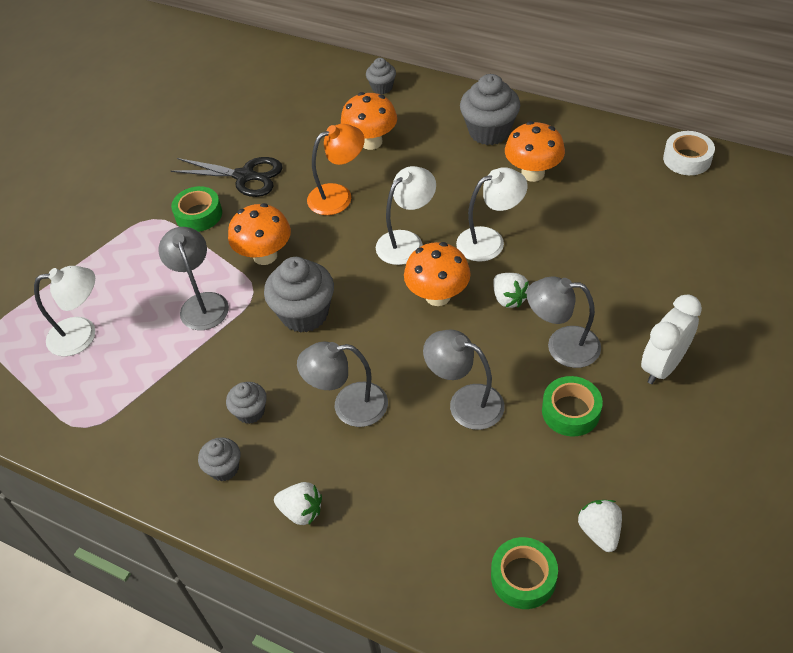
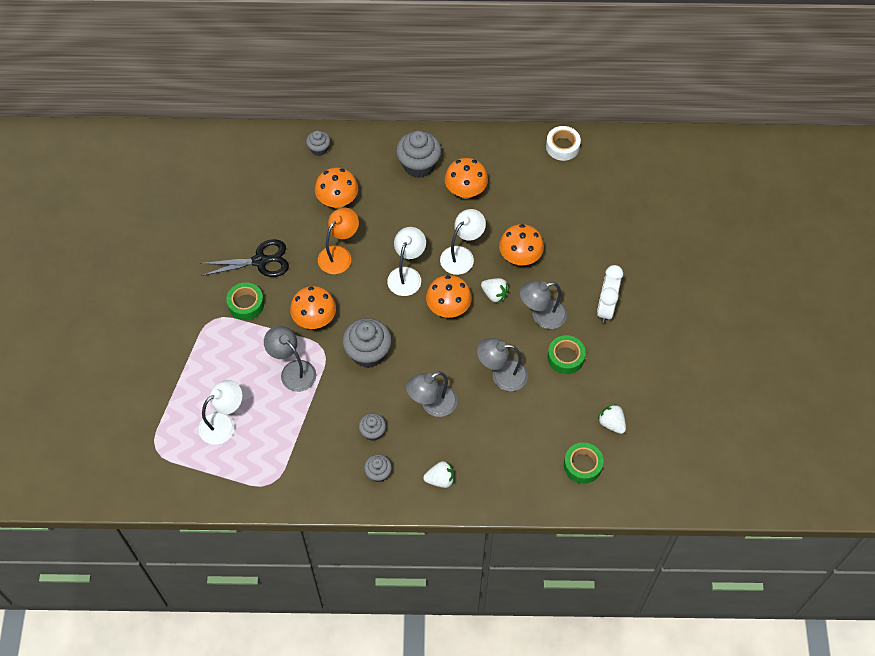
camera: 30 degrees left, 10 degrees up
none -> orange mushroom [499,224,544,266]

